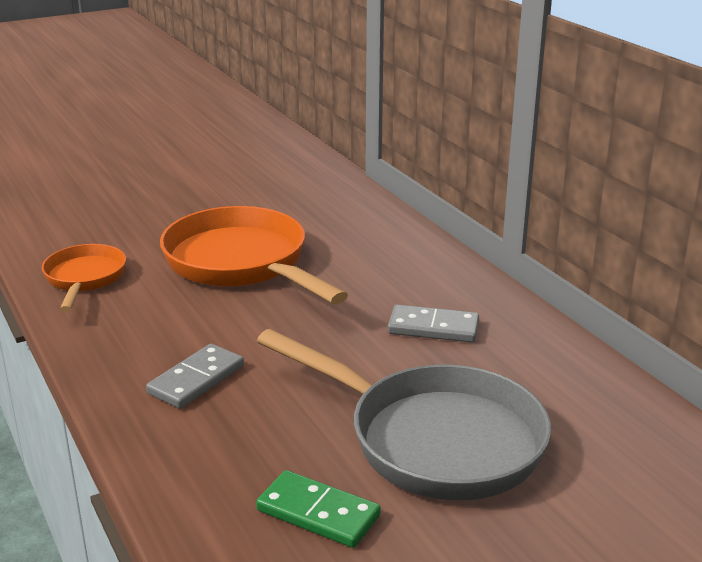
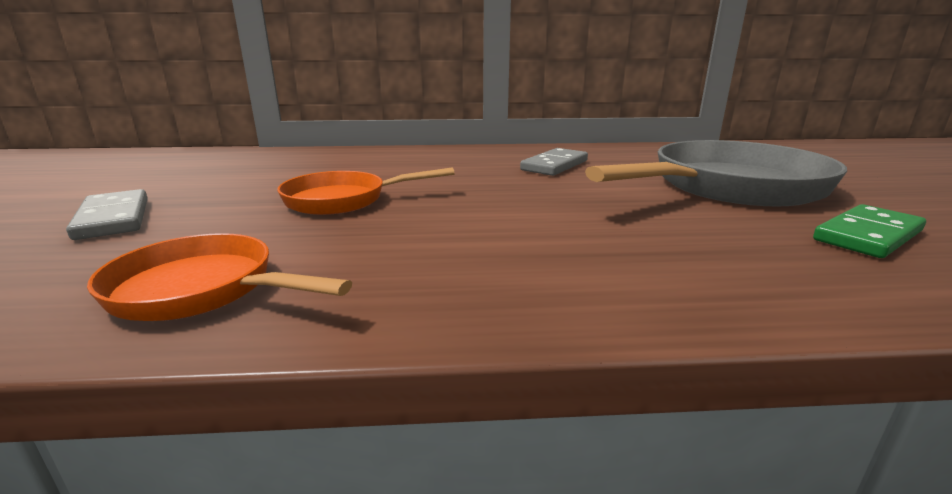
camera: 65 degrees left, 5 degrees down
grey domino [146,344,244,409] -> grey domino moved to [66,189,147,240]
orange pan [160,206,348,304] -> orange pan [277,167,455,215], size x0.56

